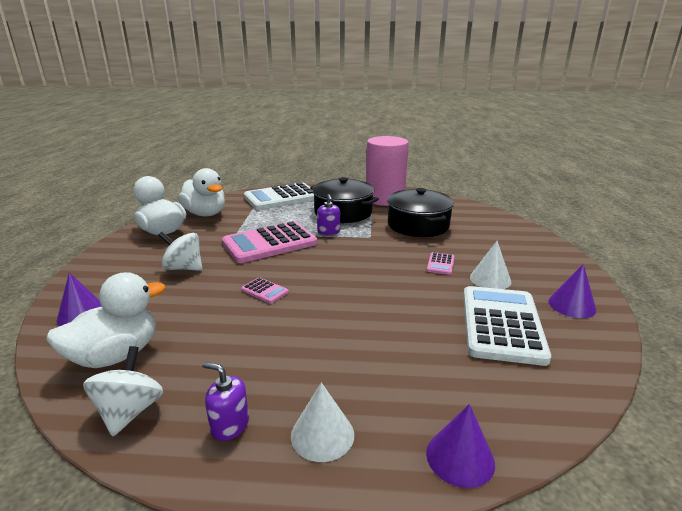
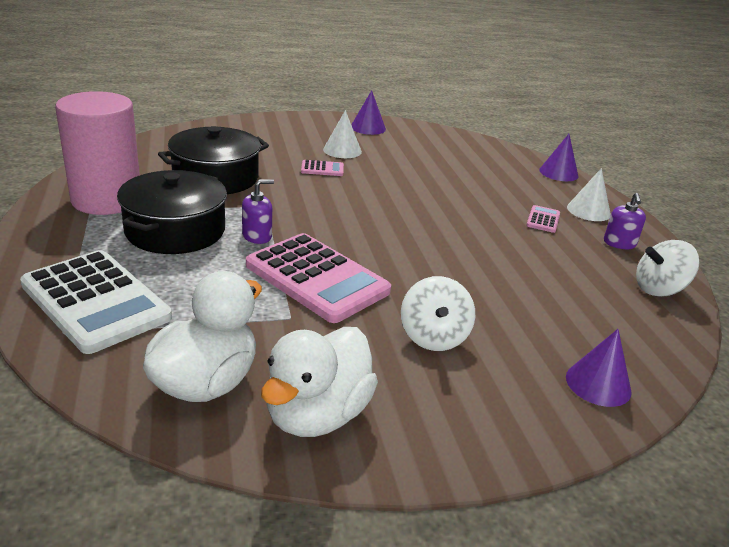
camera: 110 degrees left, 5 degrees up
white duck [46,272,165,368] -> none
pink calculator [241,277,289,304] -> pink calculator moved to [526,205,560,233]
white calculator [463,286,551,366] -> none

